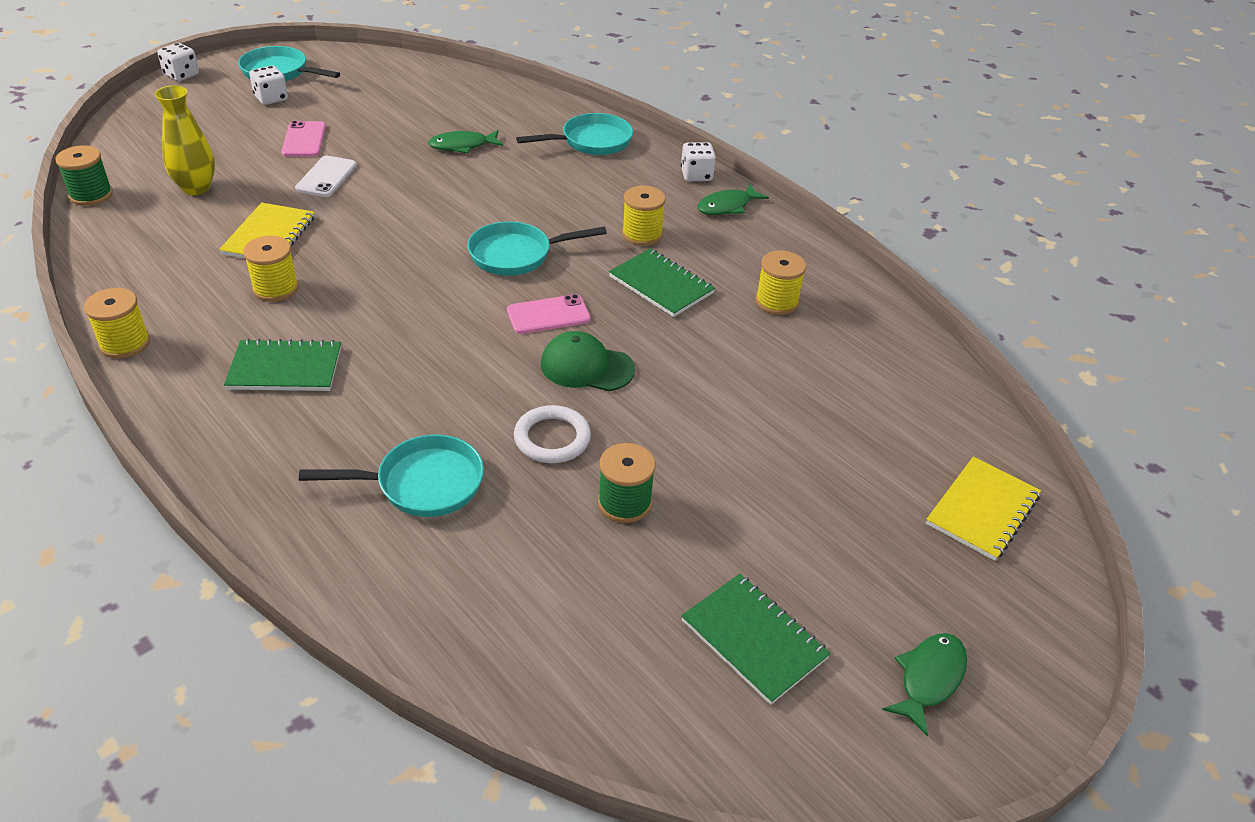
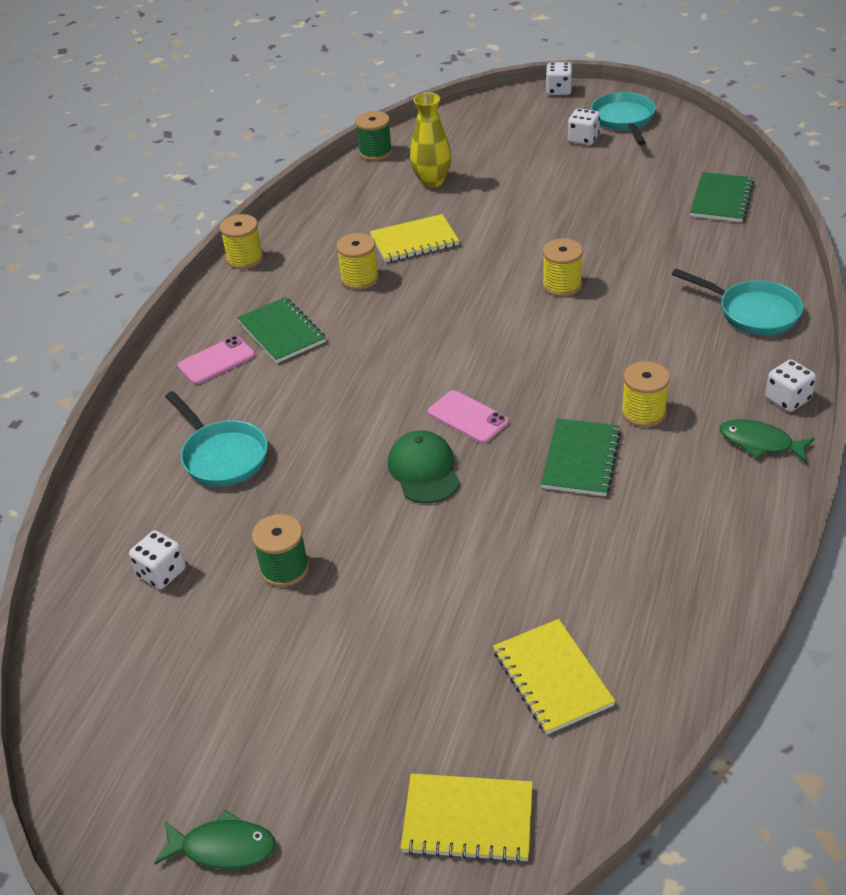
camera: 65 degrees right, 0 degrees up
pink phone [281,121,326,156] -> pink phone moved to [178,336,255,384]
white phone [295,156,357,197] -> none
green fish [428,130,503,153] -> none
turquoise pan [467,221,607,276] -> none
white ring [514,405,591,463] -> none
green notebook [681,574,831,705] -> green notebook moved to [690,172,754,222]
yellow spool [755,250,806,315] -> yellow spool moved to [542,238,583,297]
none -> white dice [129,530,186,589]
none -> yellow notebook [493,619,616,734]

